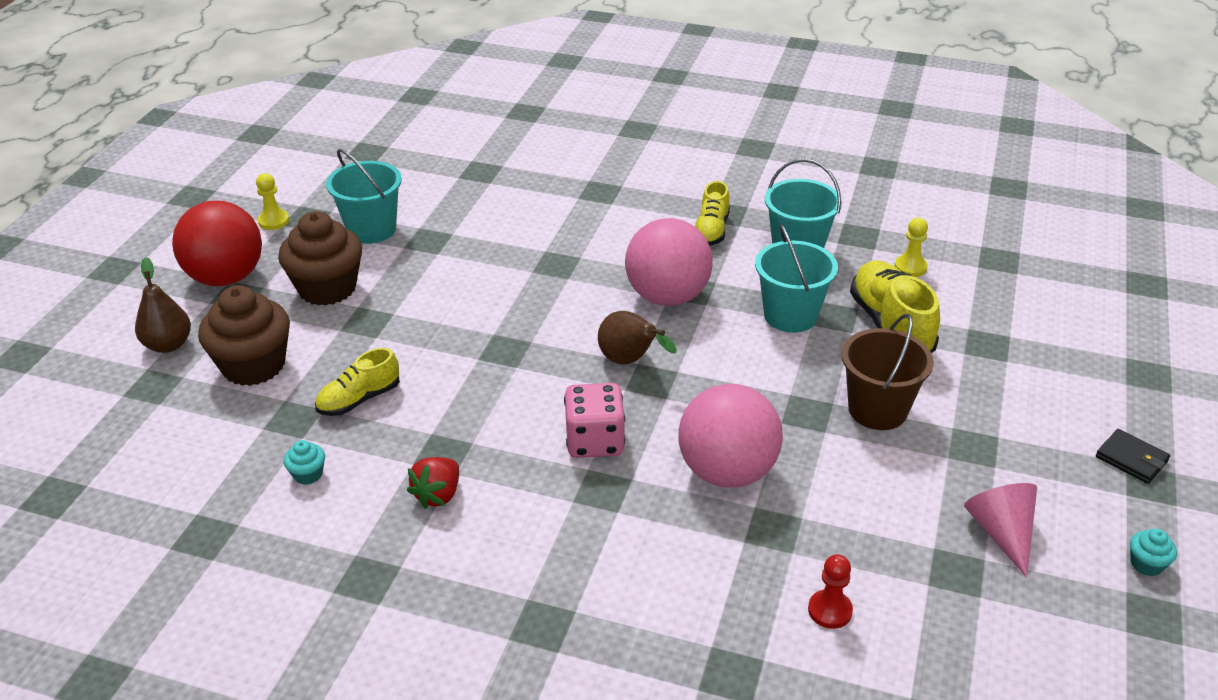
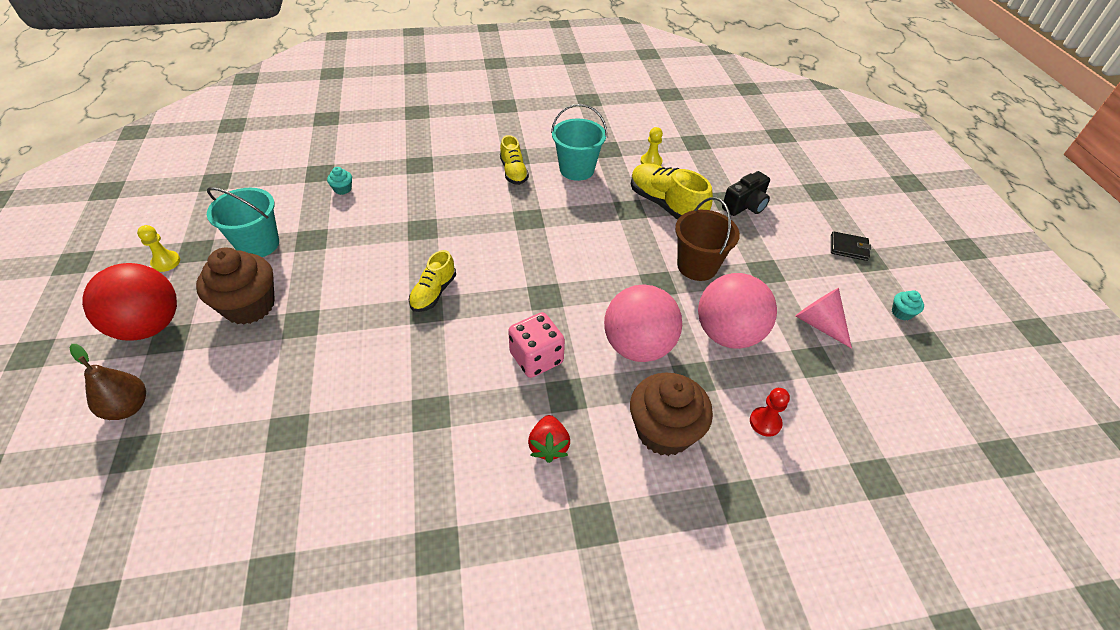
camera: 30 degrees left, 10 degrees up
brown cupcake [198,285,290,386] -> brown cupcake moved to [630,373,713,456]
turquoise cupcake [284,440,325,485] -> turquoise cupcake moved to [327,167,352,195]
yellow shoe [315,348,400,416] -> yellow shoe moved to [409,250,456,312]
red strawberry [407,457,459,509] -> red strawberry moved to [528,415,570,463]
brown pear [598,311,677,365] -> none
pink ball [625,218,713,306] -> pink ball moved to [698,273,777,349]
turquoise bucket [755,224,838,333] -> none
none -> black camera [722,171,770,216]

